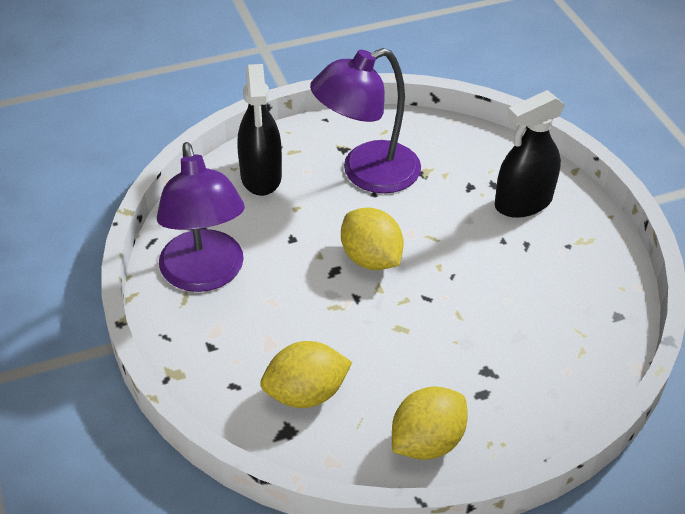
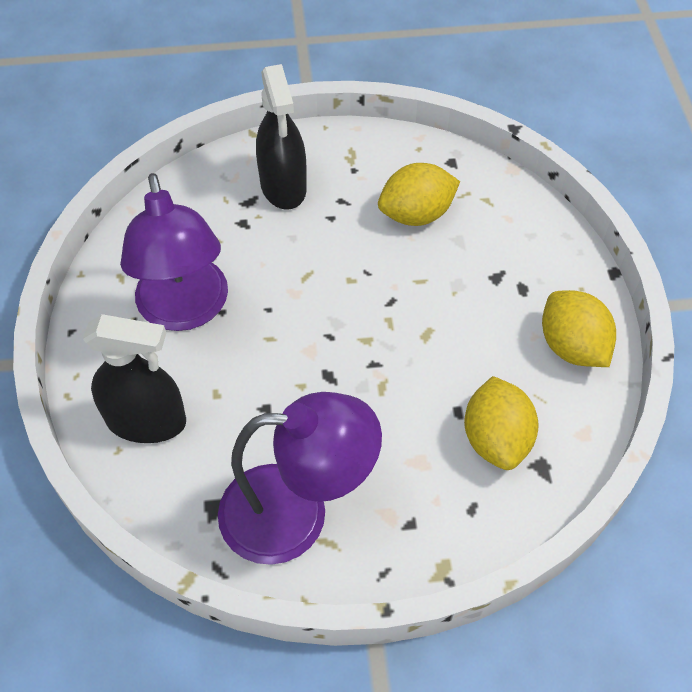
camera: 75 degrees left, 10 degrees up
yellow lemon [341,208,404,270] -> yellow lemon moved to [378,163,460,226]

